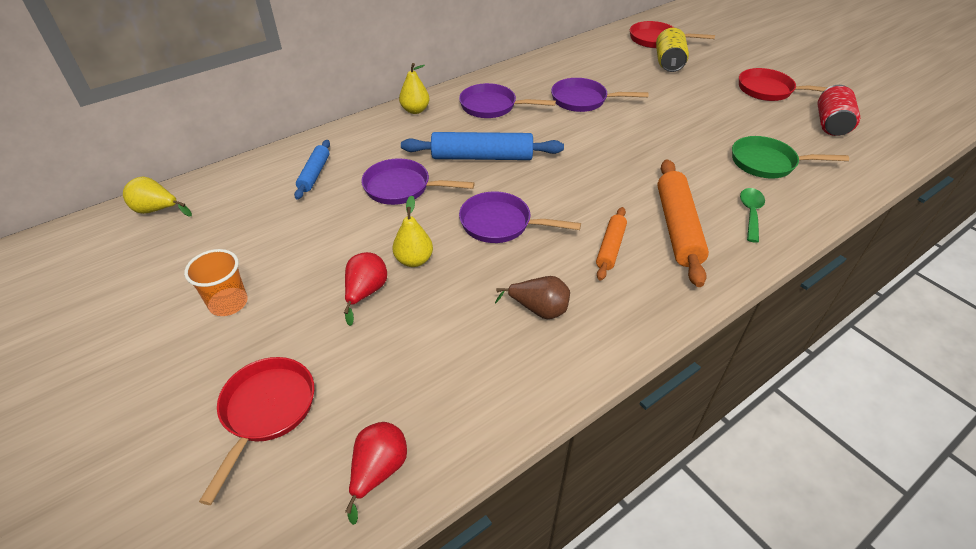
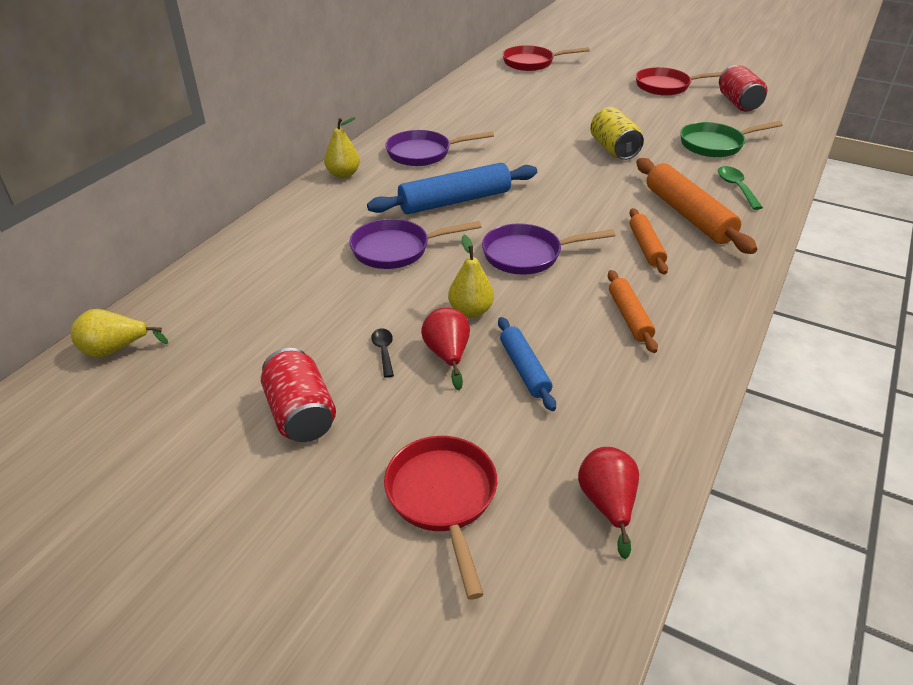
camera: 25 degrees left, 5 degrees down
orange cup [184,249,248,316] -> red can [261,348,336,442]
blue rolling pin [294,140,330,199] -> blue rolling pin moved to [498,317,556,411]
brown pear [495,276,570,319] -> orange rolling pin [608,270,658,353]
purple pan [551,78,649,112] -> none
yellow can [656,28,689,72] -> yellow can moved to [590,107,644,160]
none -> black spoon [371,328,394,378]

